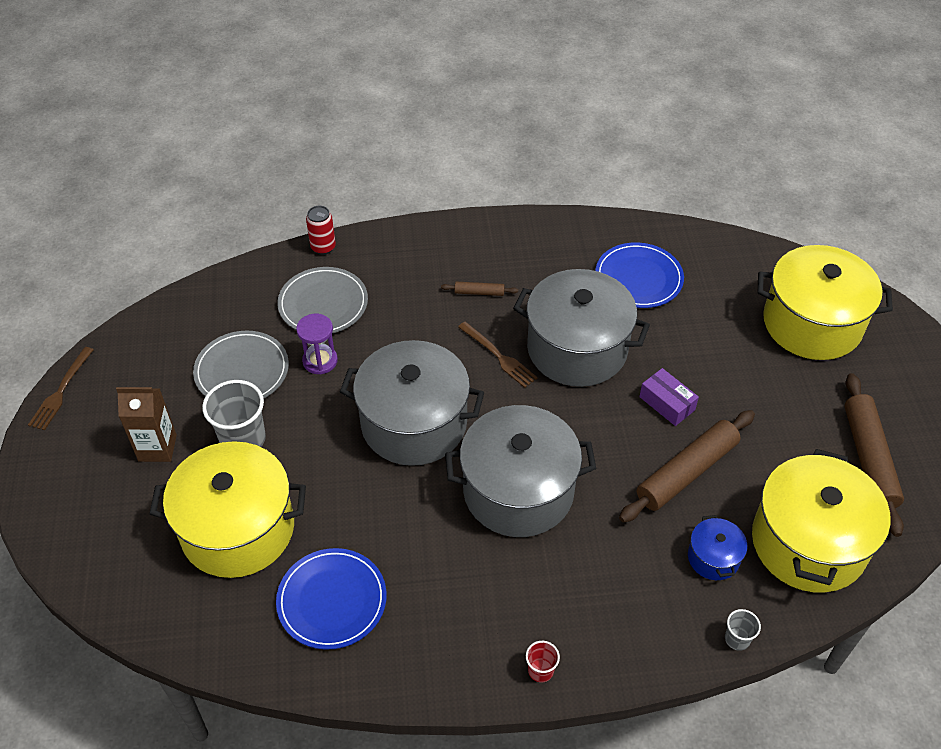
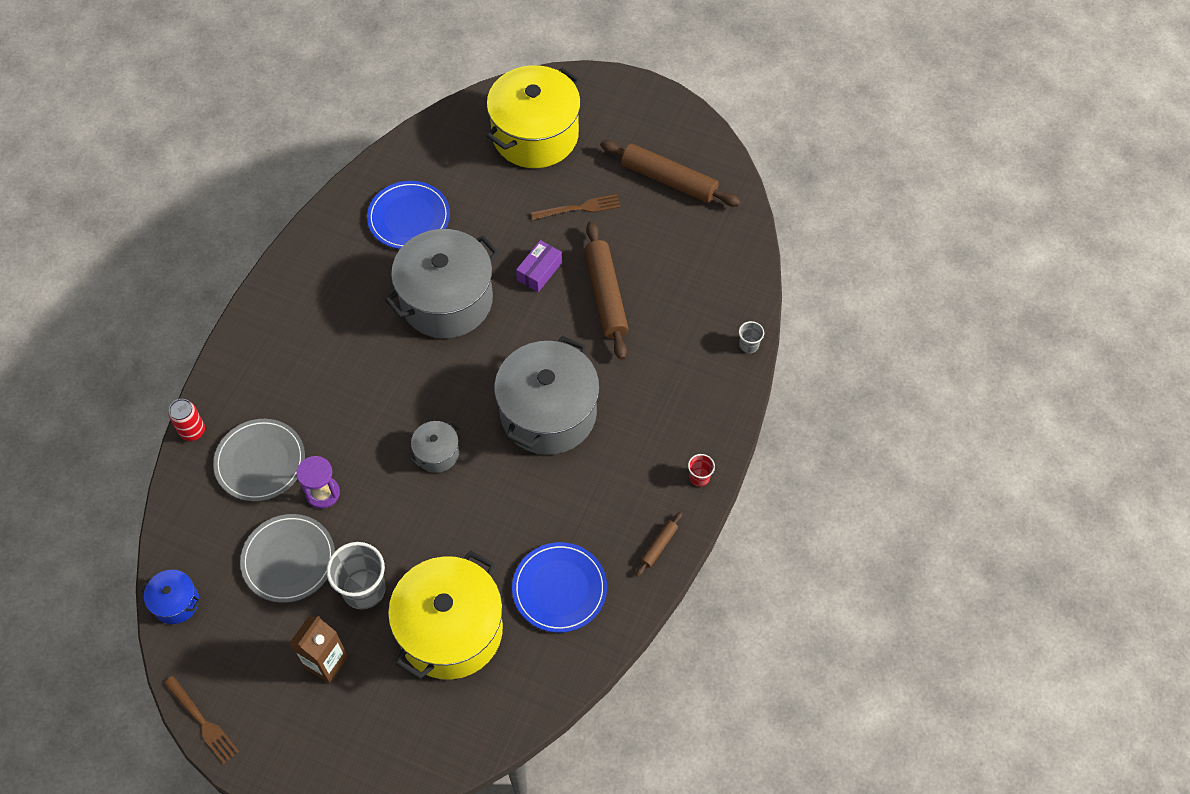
camera: 60 degrees left, 10 degrees up
grey pot [340,340,484,466] -> grey pot [410,421,460,473], size x0.45
brown rolling pin [441,282,518,296] -> brown rolling pin moved to [636,512,682,576]
brown fork [458,322,538,388] -> brown fork moved to [531,194,620,220]
purple box [639,368,699,426] -> purple box turned 45 degrees counterclockwise [516,240,562,292]
blue pot [688,515,747,580] -> blue pot moved to [140,570,200,624]
yellow pot [752,449,891,593] -> none

